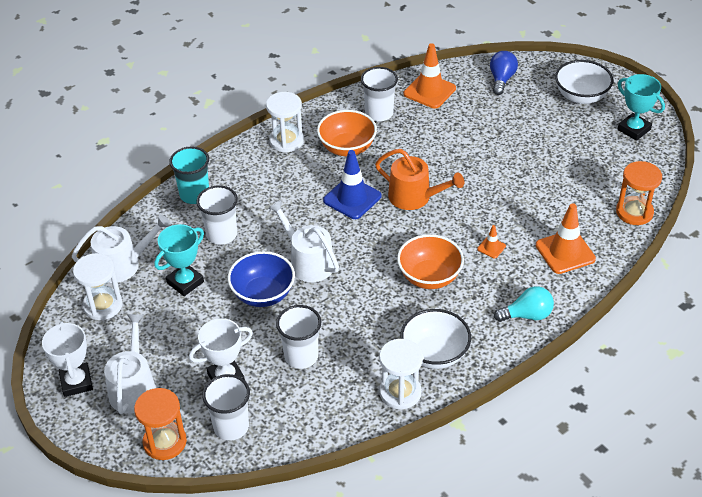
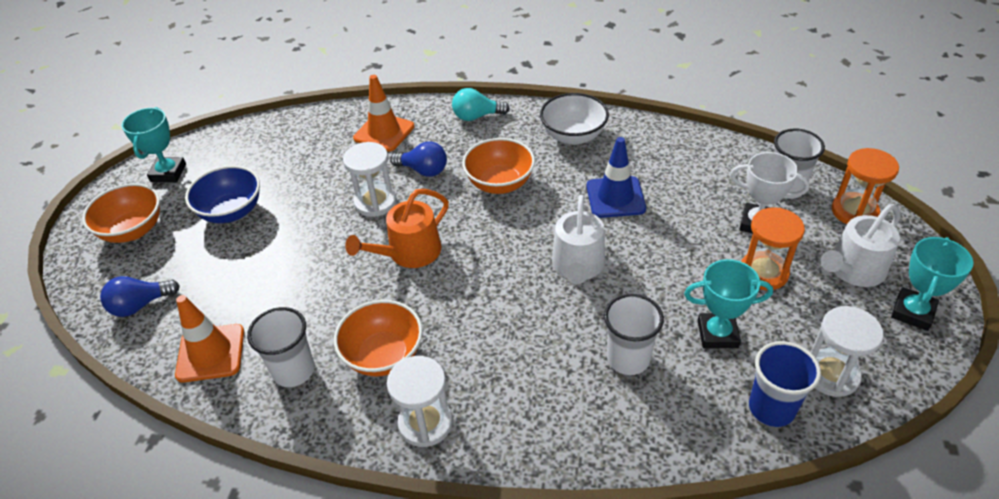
camera: 130 degrees left, 0 degrees up
white trophy [42,321,93,397] -> turquoise trophy [891,237,973,331]
white watering can [72,214,171,283] -> blue cup [749,341,821,427]
turquoise cup [169,146,209,204] -> none
blue bowl [228,251,295,307] -> blue bowl moved to [185,165,260,223]
white cup [276,305,321,369] -> none
blue traffic cone [323,150,382,219] -> blue traffic cone moved to [586,137,646,218]
orange watering can [375,149,464,210] -> orange watering can turned 120 degrees counterclockwise [345,189,449,268]
white hourglass [379,339,423,409] -> white hourglass moved to [343,142,396,217]
orange traffic cone [477,225,506,258] -> blue light bulb [390,141,447,177]
turquoise light bulb [494,286,554,322] -> turquoise light bulb turned 45 degrees counterclockwise [452,88,510,121]
white bowl [555,60,613,104] -> orange bowl [82,183,160,243]
orange hourglass [616,161,662,225] -> orange hourglass moved to [741,207,805,290]

